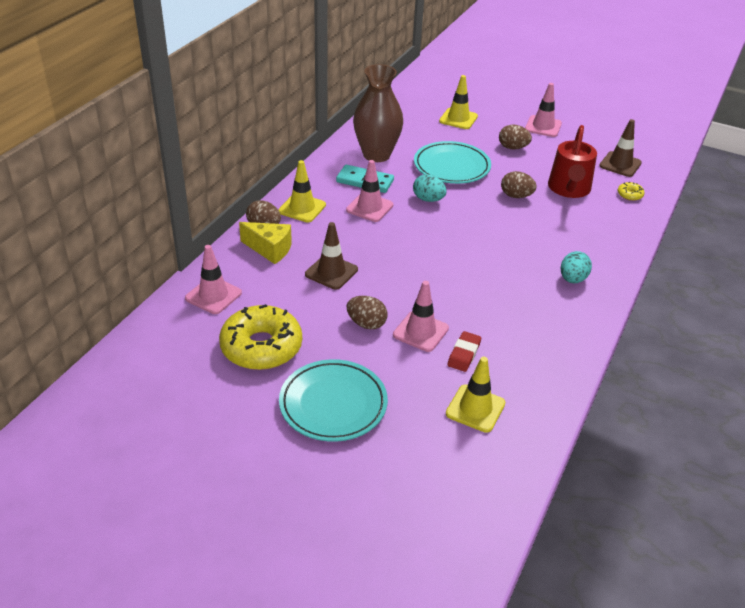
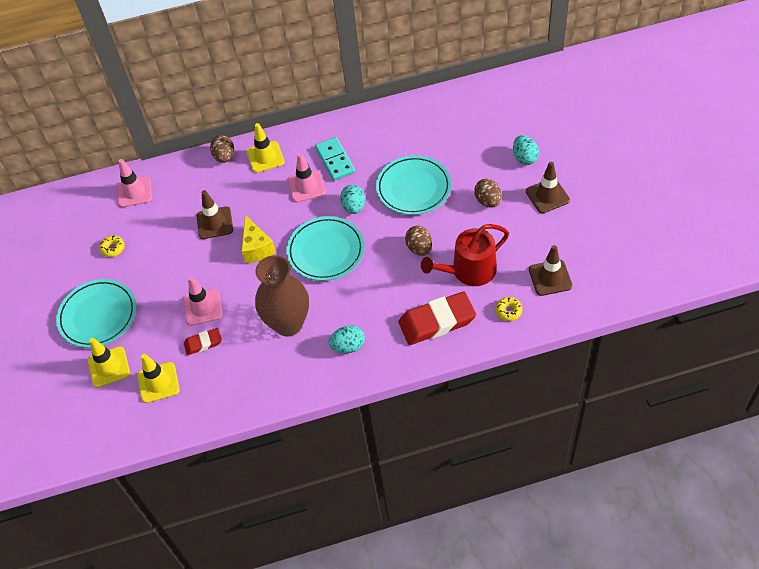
camera: 55 degrees right, 15 degrees up
yellow donut [219,304,302,370] -> yellow donut [99,235,125,257], size x0.41
yellow cheese [239,222,292,264] -> yellow cheese moved to [241,215,276,263]
brown egg [347,296,387,329] -> none
brown vase [353,64,403,162] -> brown vase moved to [255,255,309,336]
yellow traffic cone [439,75,478,129] -> yellow traffic cone moved to [88,338,130,388]
pink traffic cone [525,83,562,137] -> brown traffic cone [526,162,570,213]
none -> turquoise plate [286,216,364,281]
none -> red eraser [398,292,476,345]
none -> turquoise egg [513,135,539,165]

